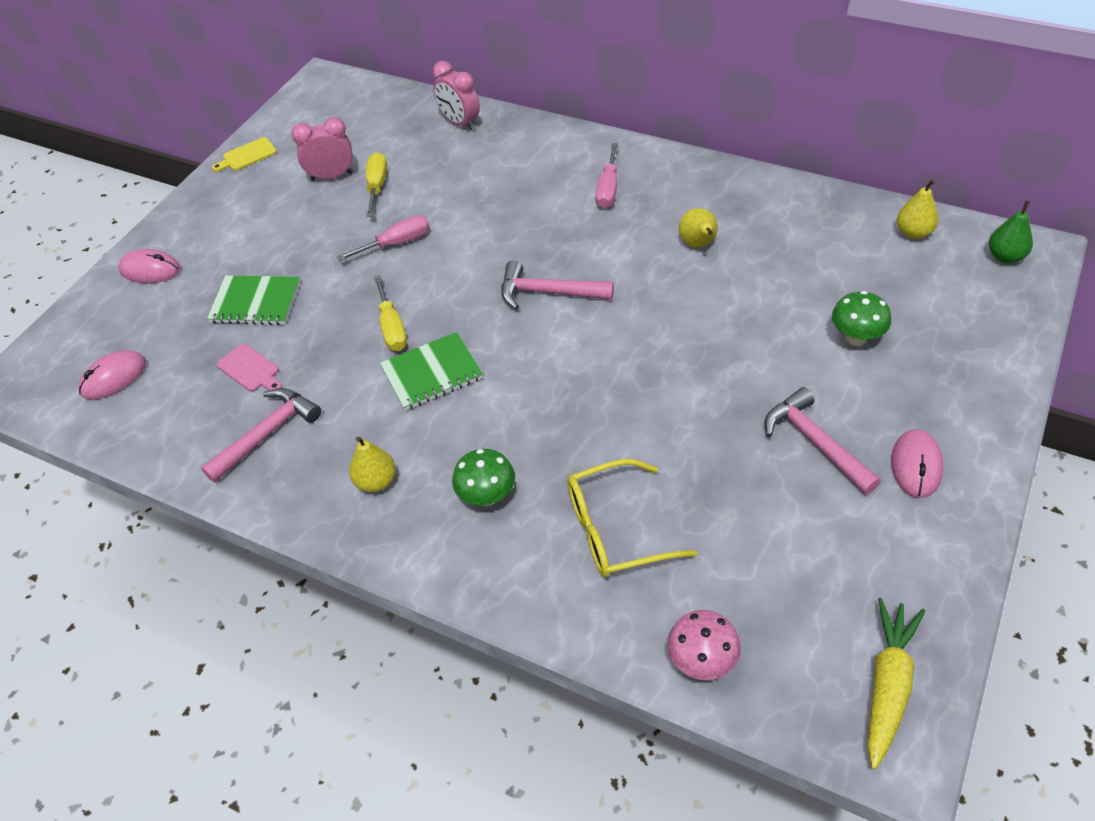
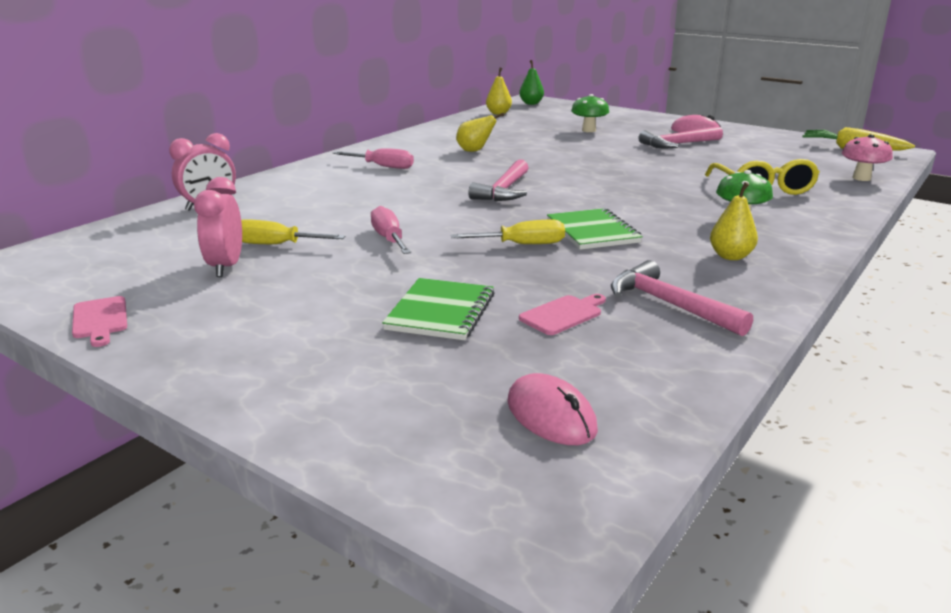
camera: 85 degrees left, 25 degrees down
pink mouse [118,249,180,283] -> none
yellow cutting board [212,137,277,172] -> pink cutting board [72,296,127,347]

